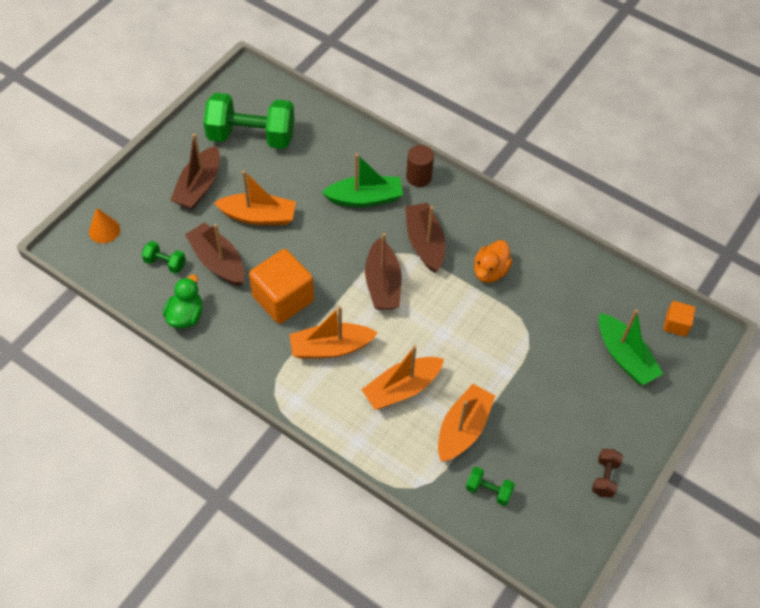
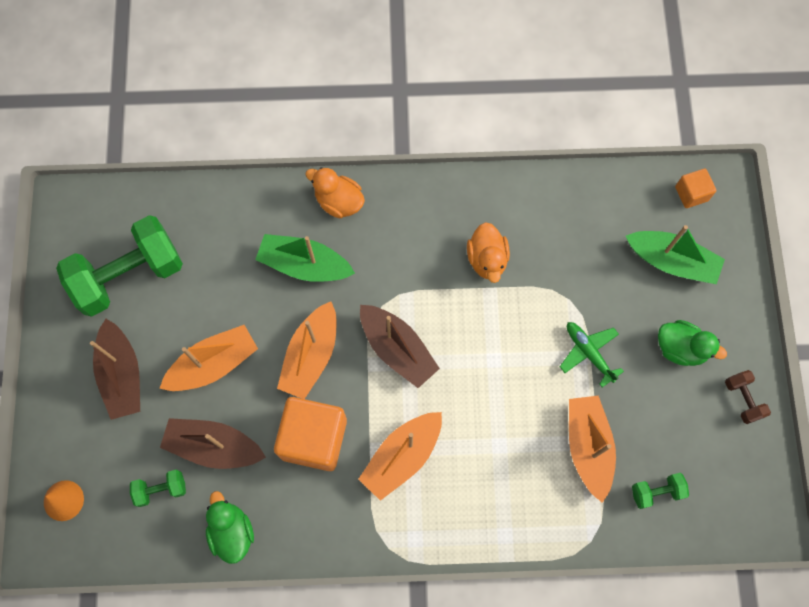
camera: 35 degrees left, 15 degrees up
green boat [322,153,403,207] -> green boat turned 120 degrees counterclockwise [255,234,355,282]
orange boat [361,345,444,410] -> orange boat moved to [277,301,336,399]
brown boat [405,203,445,273] -> none
brown cylinder [406,145,434,187] -> orange duck [305,167,365,218]
none -> green plane [560,322,624,387]
none -> green duck [658,320,727,366]

